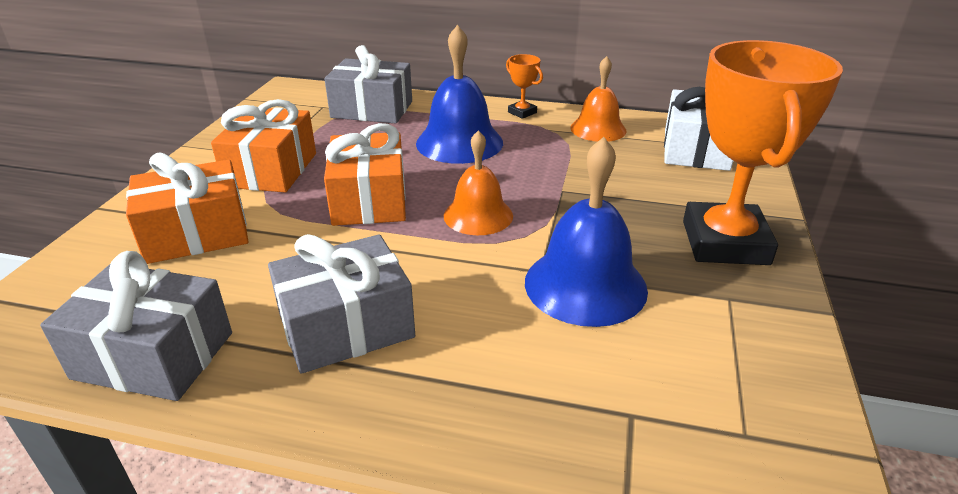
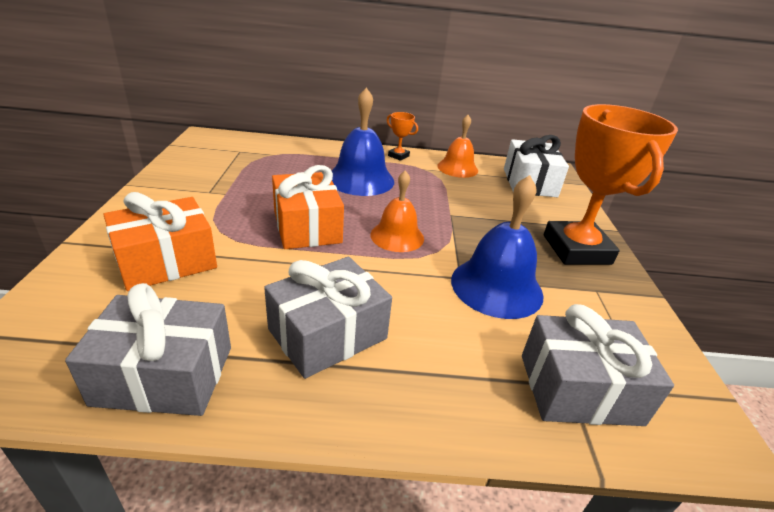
camera: 15 degrees left, 0 degrees up
orange gift [211,99,316,192] -> none
grey gift [325,45,412,124] -> grey gift moved to [522,304,674,426]

